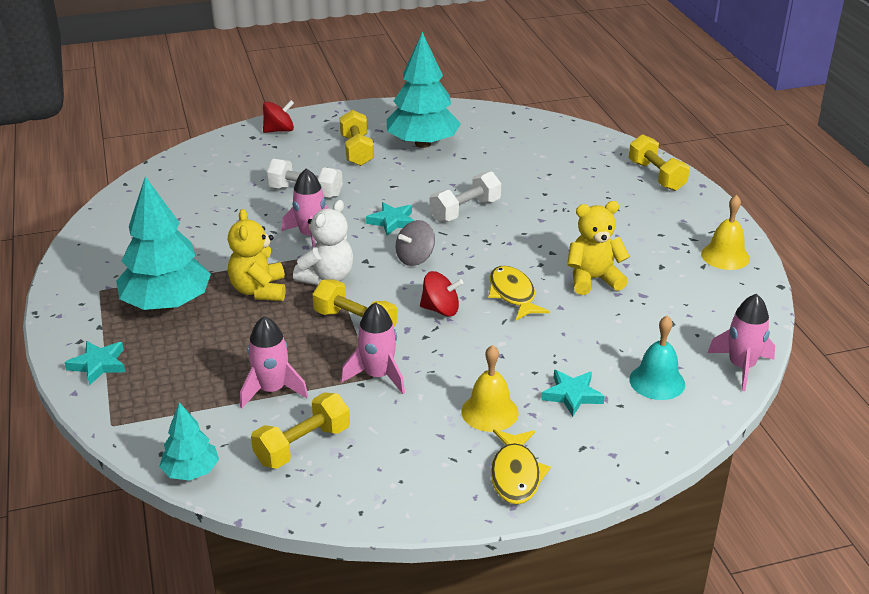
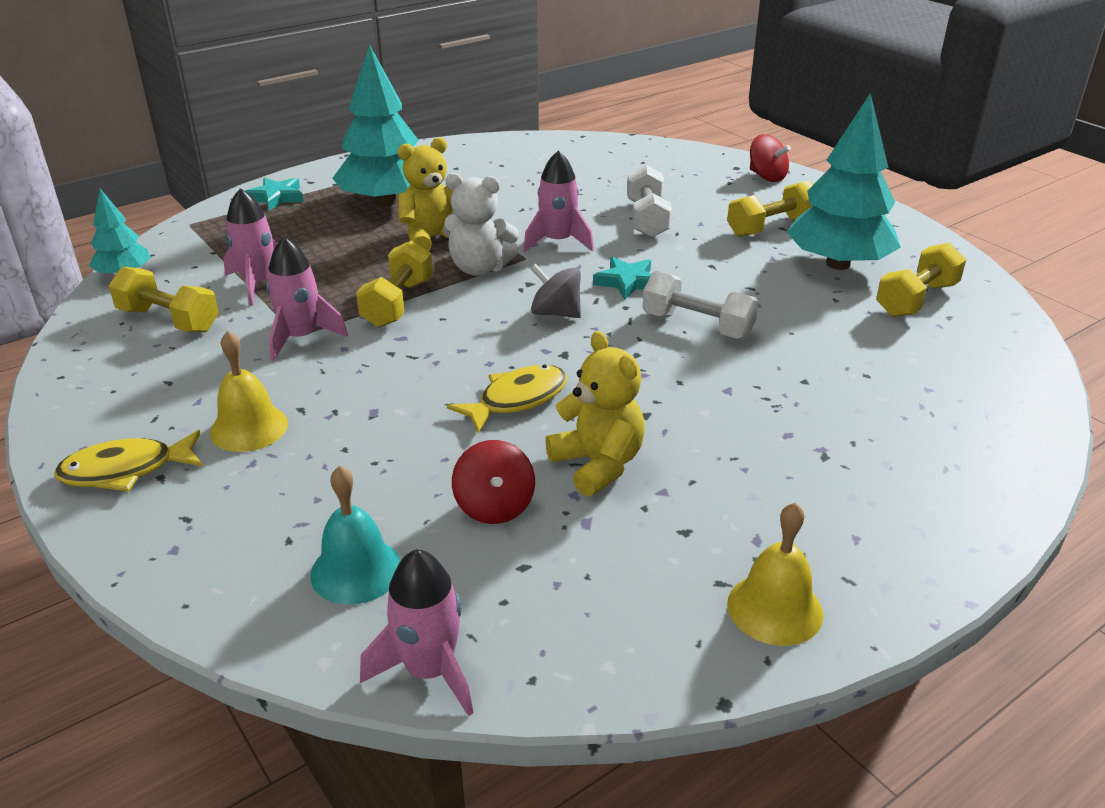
camera: 70 degrees right, 0 degrees up
red spinning top [420,271,464,316] -> red spinning top moved to [452,440,535,524]
turquoise star [542,370,605,417] -> none
yellow dumbbell [629,134,690,191] -> yellow dumbbell moved to [876,243,966,317]

